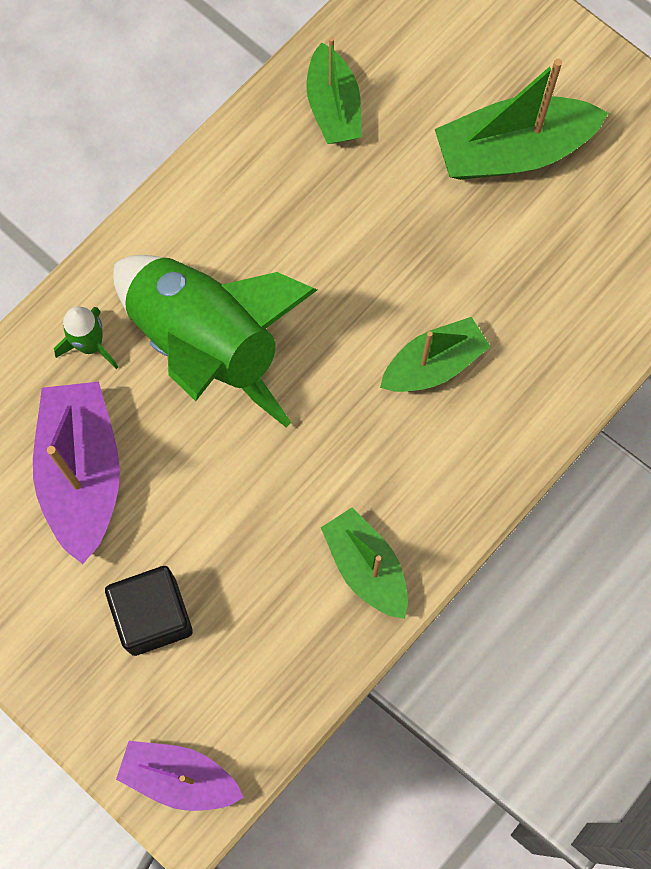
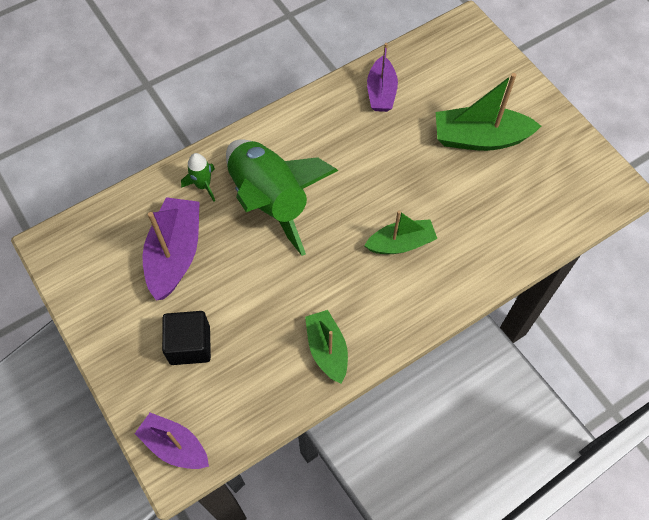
camera: 15 degrees right, 10 degrees down
green boat [306,37,362,144] -> purple boat [367,43,398,112]

